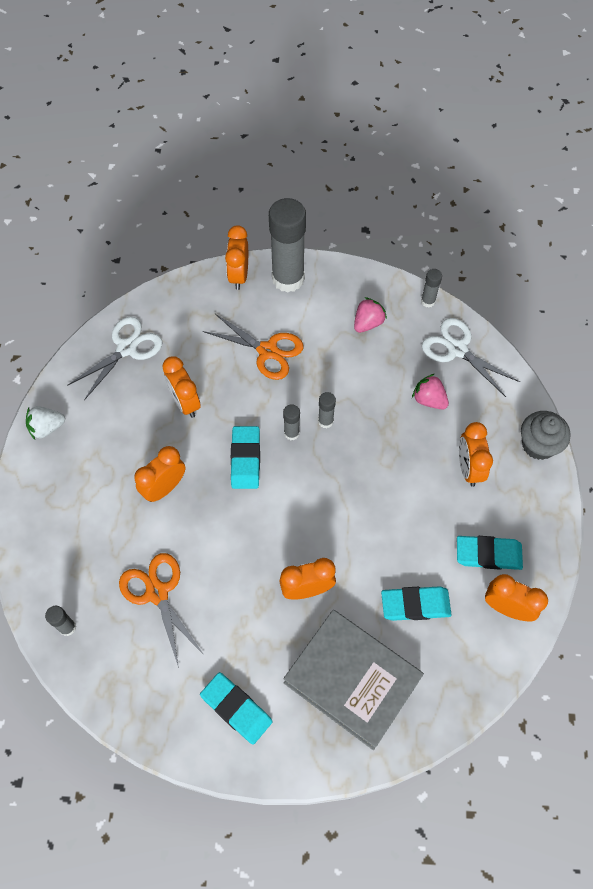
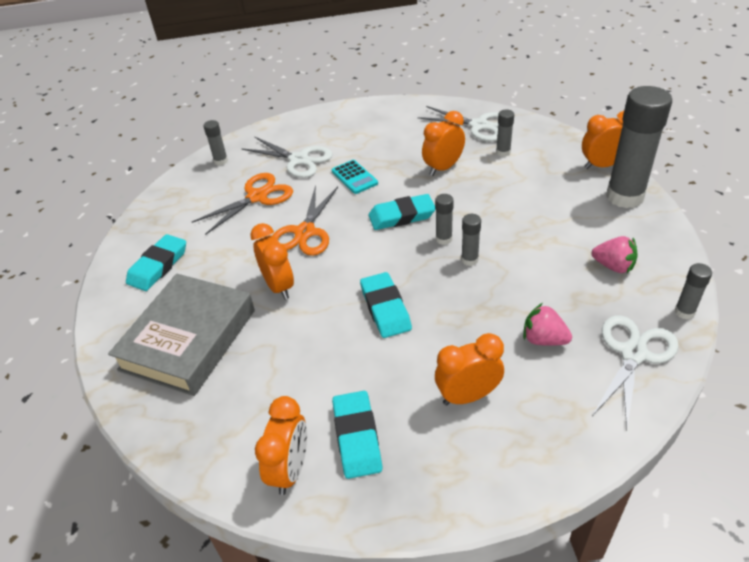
camera: 80 degrees right, 20 degrees down
white strawberry [26,406,65,440] -> none
orange clock [134,446,186,502] -> turquoise calculator [332,160,378,194]
orange scissors [203,313,303,380] -> orange scissors moved to [273,185,338,256]
turquoise eraser [381,586,452,621] -> turquoise eraser moved to [360,272,412,338]
pink strawberry [412,374,449,409] -> pink strawberry turned 90 degrees counterclockwise [523,303,572,346]
grey cupcake [521,411,570,460] -> none
none -> white scissors [241,136,333,178]
none -> grey glue stick [496,110,514,157]

